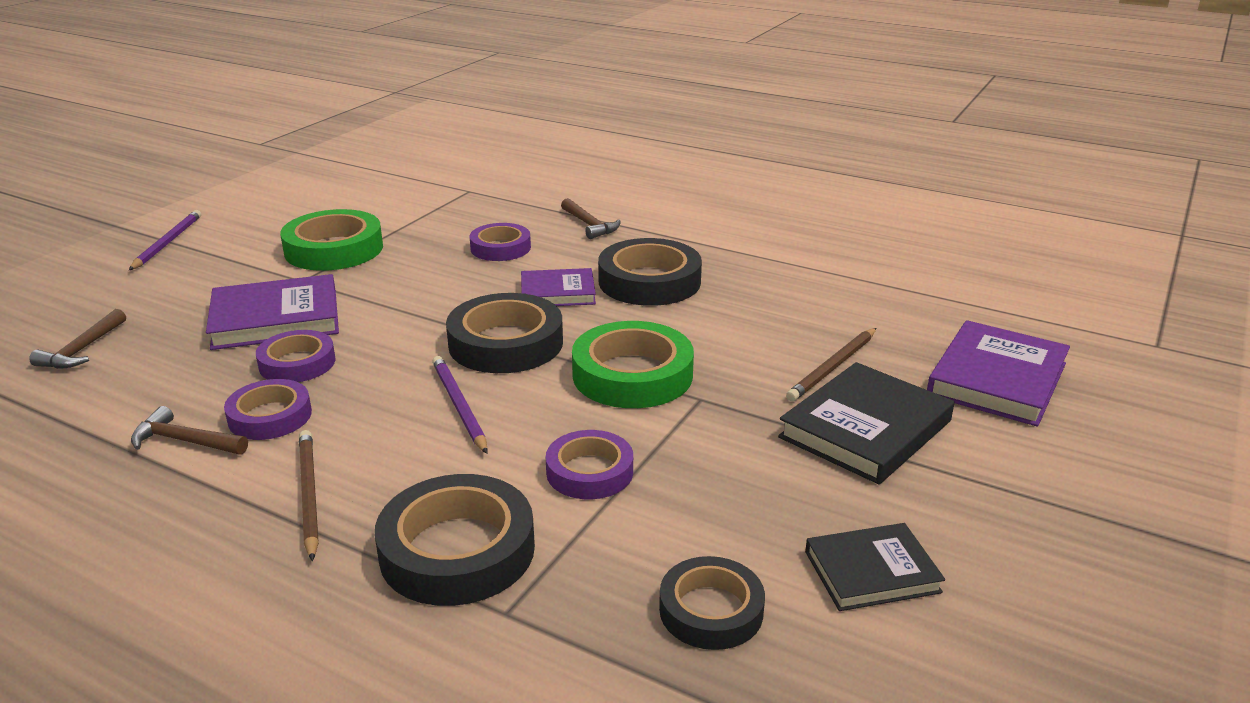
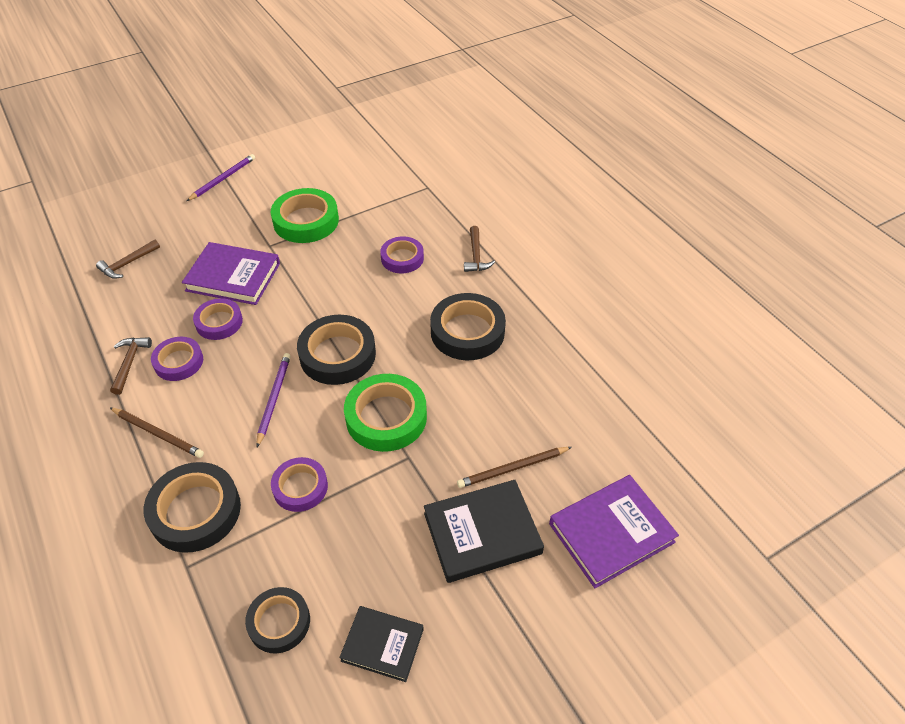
camera: 30 degrees right, 20 degrees up
brown hammer [131,406,248,455] -> brown hammer turned 45 degrees clockwise [110,337,152,395]
brown pencil [299,430,319,561] -> brown pencil turned 105 degrees clockwise [110,408,204,458]
purple book [521,268,596,306] -> none

